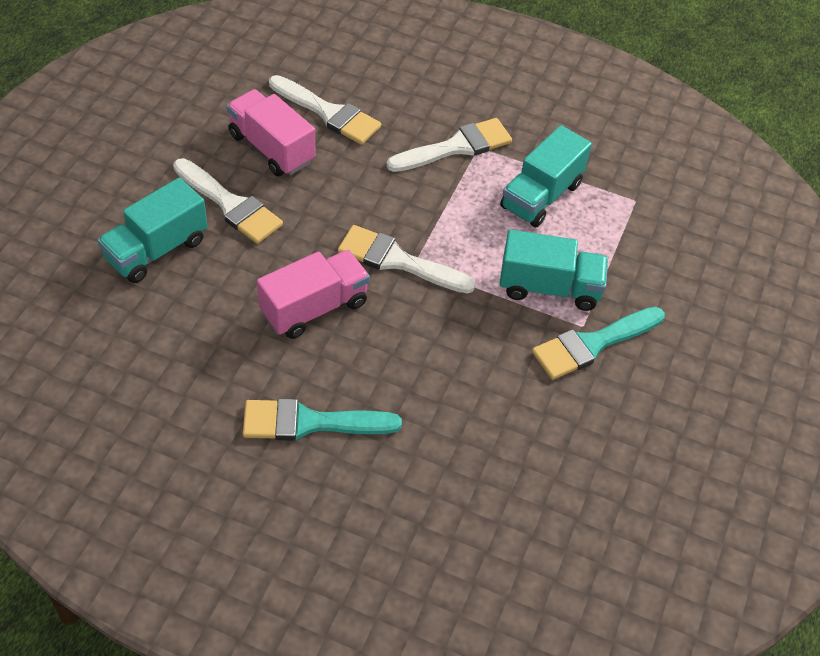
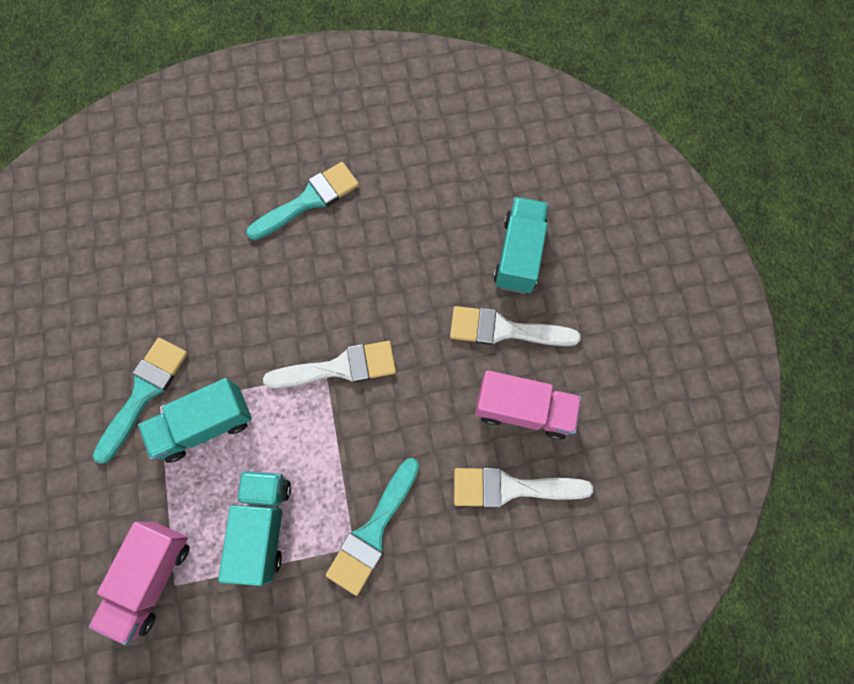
camera: 150 degrees right, 20 degrees up
pink truck [257,250,370,339] -> pink truck moved to [89,522,190,645]
white brush [387,118,512,172] -> turquoise brush [326,458,419,596]

